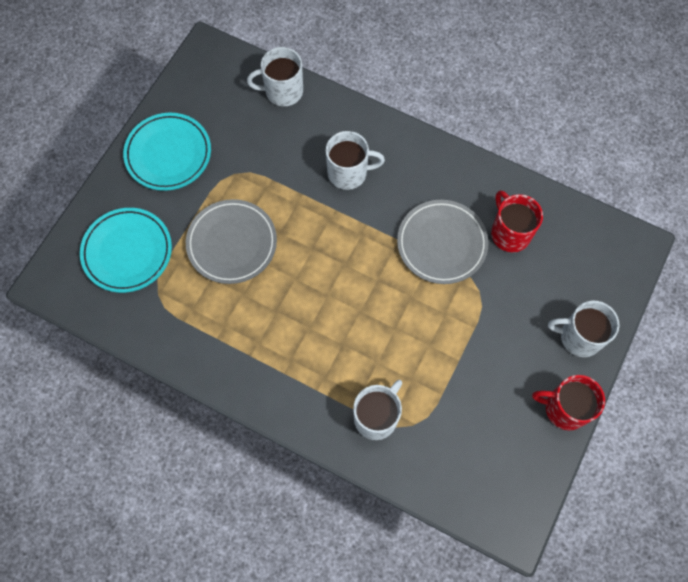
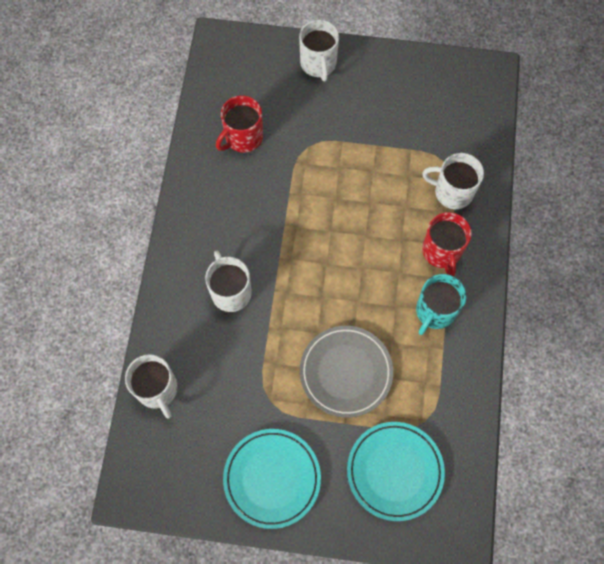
camera: 110 degrees left, 0 degrees up
grey plate [397,200,488,284] -> none
red mug [532,375,605,430] -> red mug moved to [422,212,472,276]
none -> turquoise mug [416,274,466,335]

